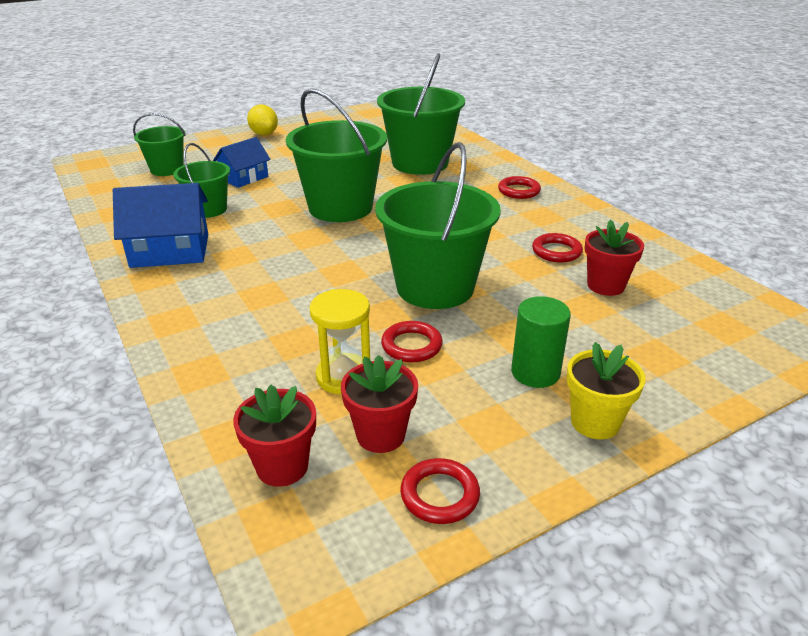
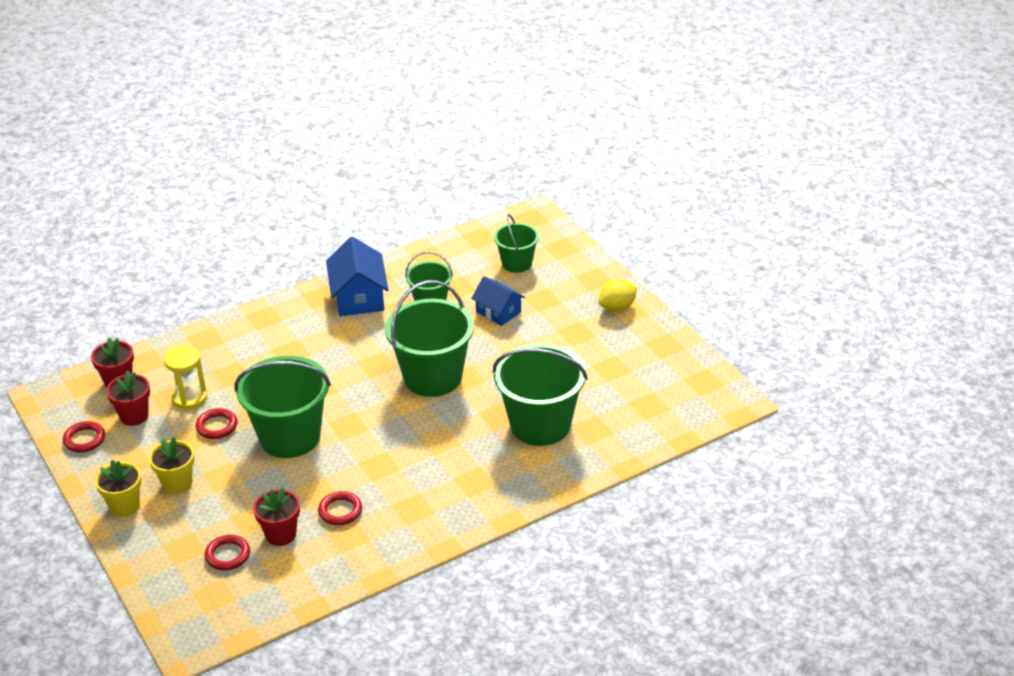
camera: 90 degrees right, 5 degrees up
red ring [498,176,541,199] -> red ring moved to [205,535,250,570]
green cylinder [511,296,571,388] -> yellow flower pot [149,437,195,494]

